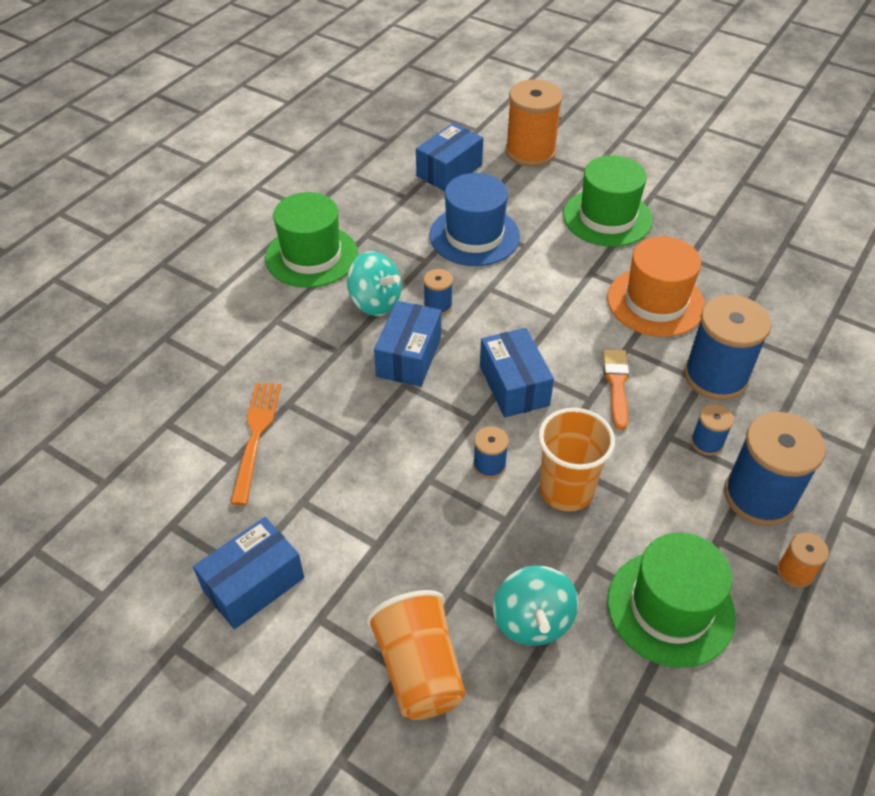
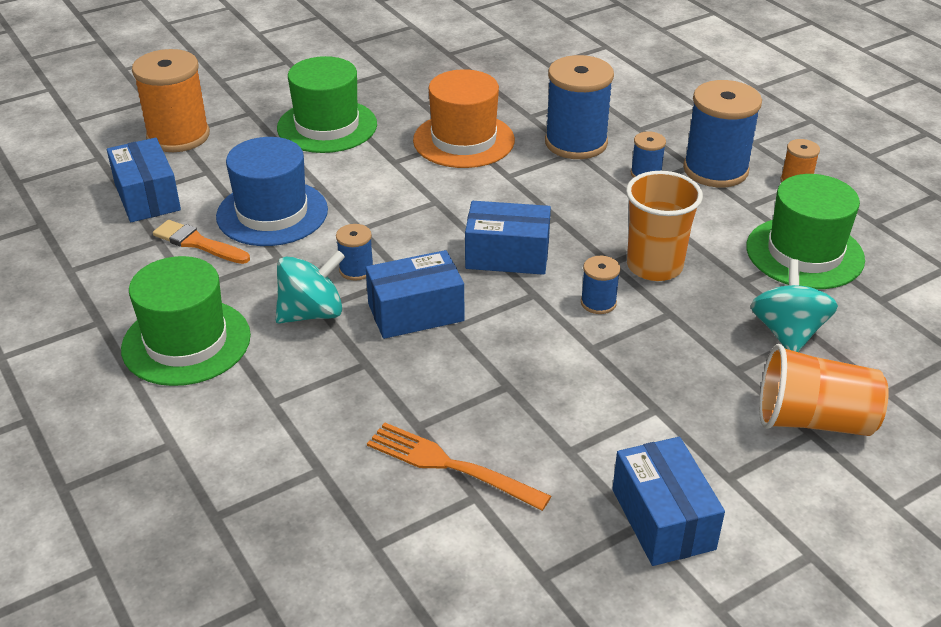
camera: 65 degrees left, 10 degrees down
blue box [374,301,441,387] -> blue box turned 60 degrees counterclockwise [366,250,464,339]
turquoise spinning top [493,565,578,646] -> turquoise spinning top turned 105 degrees counterclockwise [751,259,838,352]
orange brush [603,349,629,430] -> orange brush moved to [153,220,250,264]

